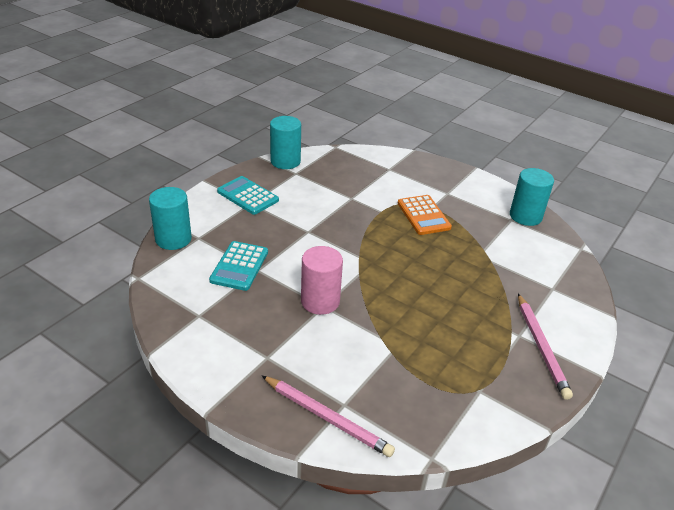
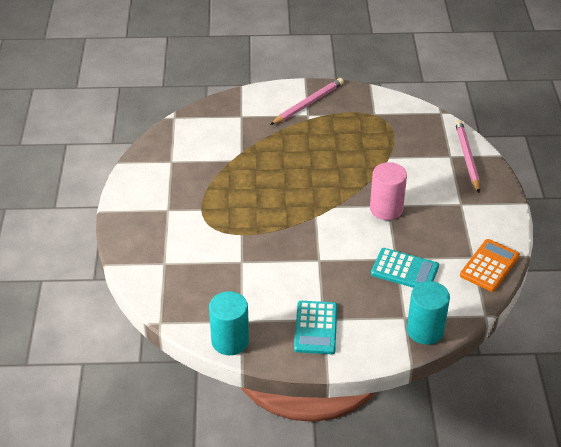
camera: 125 degrees left, 5 degrees up
turquoise calculator [209,241,268,291] -> turquoise calculator turned 45 degrees clockwise [371,248,439,288]
orange calculator [398,195,452,235] -> orange calculator moved to [460,239,520,292]
turquoise cylinder [510,168,554,226] -> none

